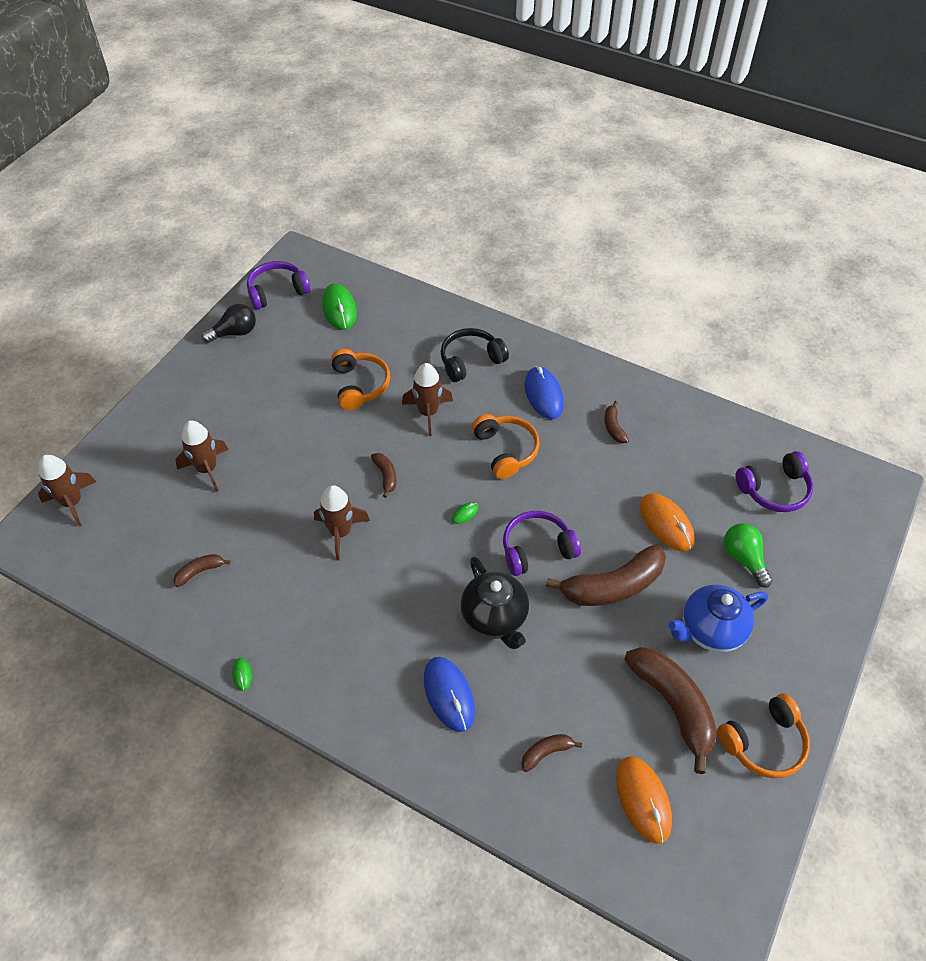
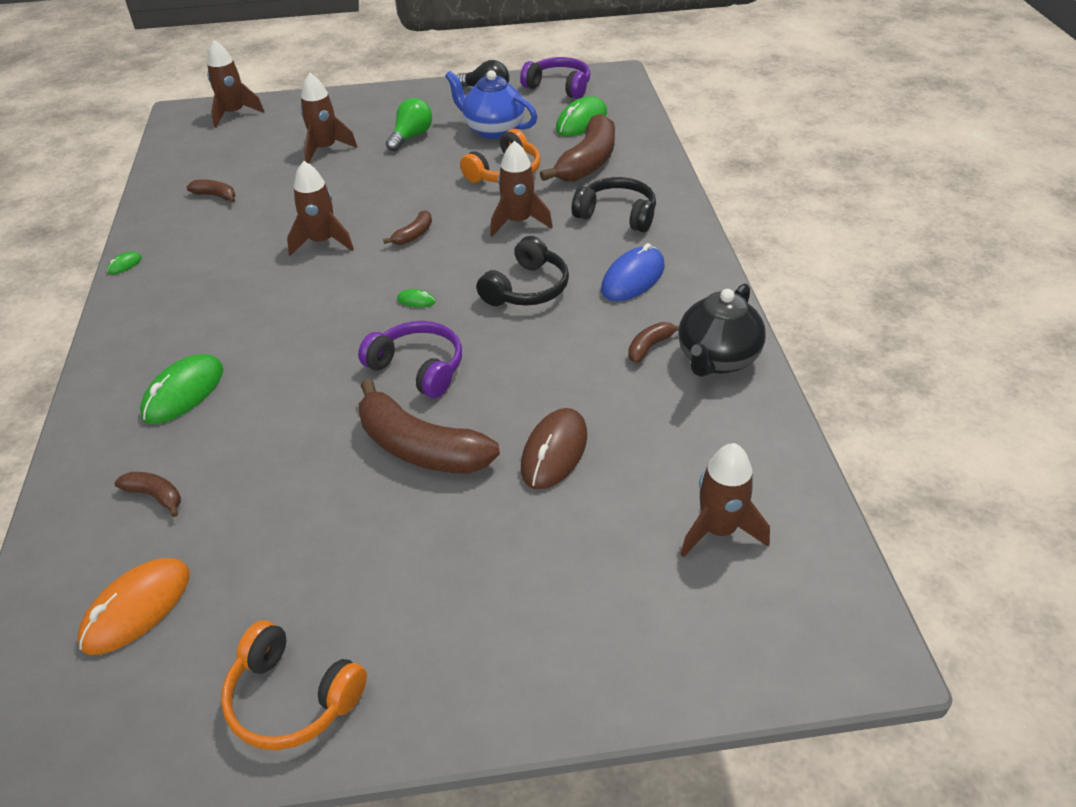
camera: 55 degrees right, 10 degrees down
blue mouse [424,657,475,732] -> green mouse [140,354,223,424]
black teapot [461,556,529,649] -> black teapot moved to [678,283,766,377]
orange headphones [472,414,539,479] -> black headphones [476,236,569,306]
brown banana [624,647,717,774] -> brown banana moved to [540,114,615,182]
orange mouse [640,493,695,552] -> brown mouse [521,408,587,490]
blue teapot [668,585,768,652] -> blue teapot moved to [445,70,537,139]
green light bulb [724,523,773,588] -> green light bulb moved to [386,98,432,151]
purple headphones [735,451,813,512] -> brown rocket [680,443,770,558]

